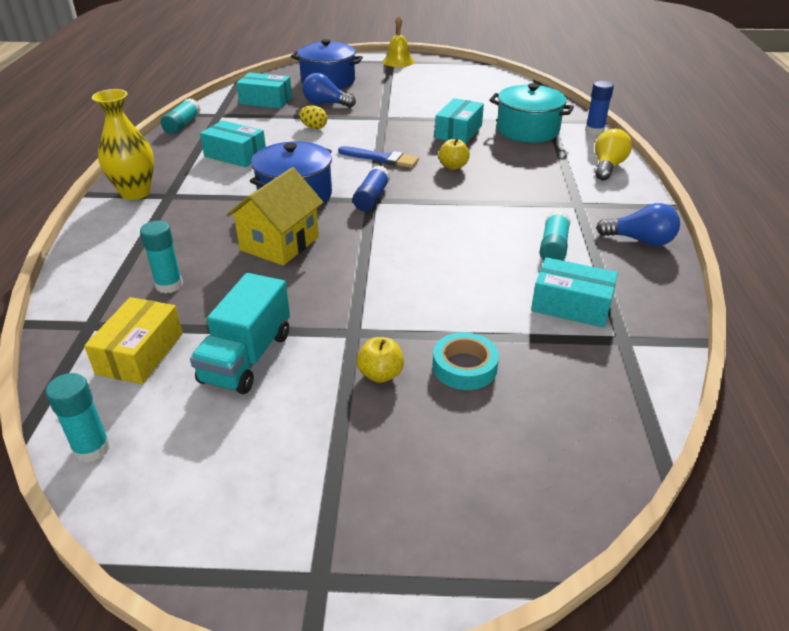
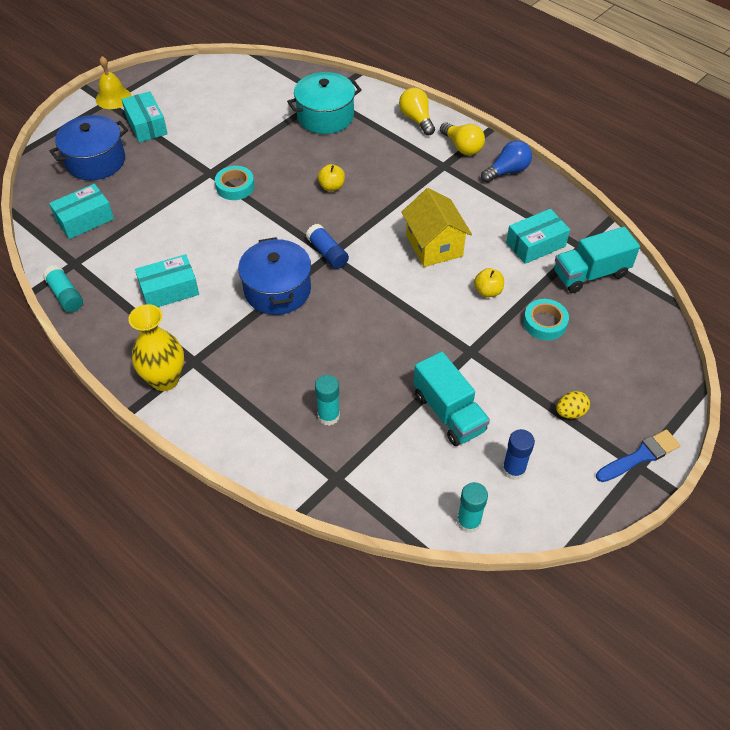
camera: 50 degrees left, 15 degrees up
yellow box [84,297,183,384] -> none
yellow house [226,167,324,266] -> yellow house moved to [401,188,472,267]
yellow egg [299,105,328,129] -> yellow egg moved to [556,391,590,419]
blue light bulb [303,73,356,108] -> none
blue brush [338,146,419,168] -> blue brush moved to [596,429,680,482]
yellow apple [357,337,404,383] -> yellow apple moved to [474,268,504,297]
turquoise box [435,98,484,144] -> turquoise box moved to [122,91,168,143]
turquoise glue stick [540,210,570,261] -> none
blue glue stick [585,81,614,135] -> blue glue stick moved to [502,429,535,480]
none -> turquoise tape [215,166,255,200]
none -> yellow light bulb [440,122,485,155]
none -> turquoise truck [554,227,640,293]

